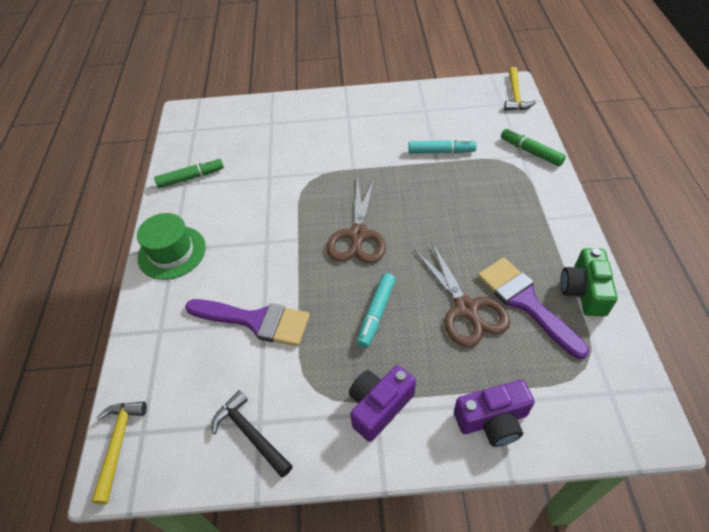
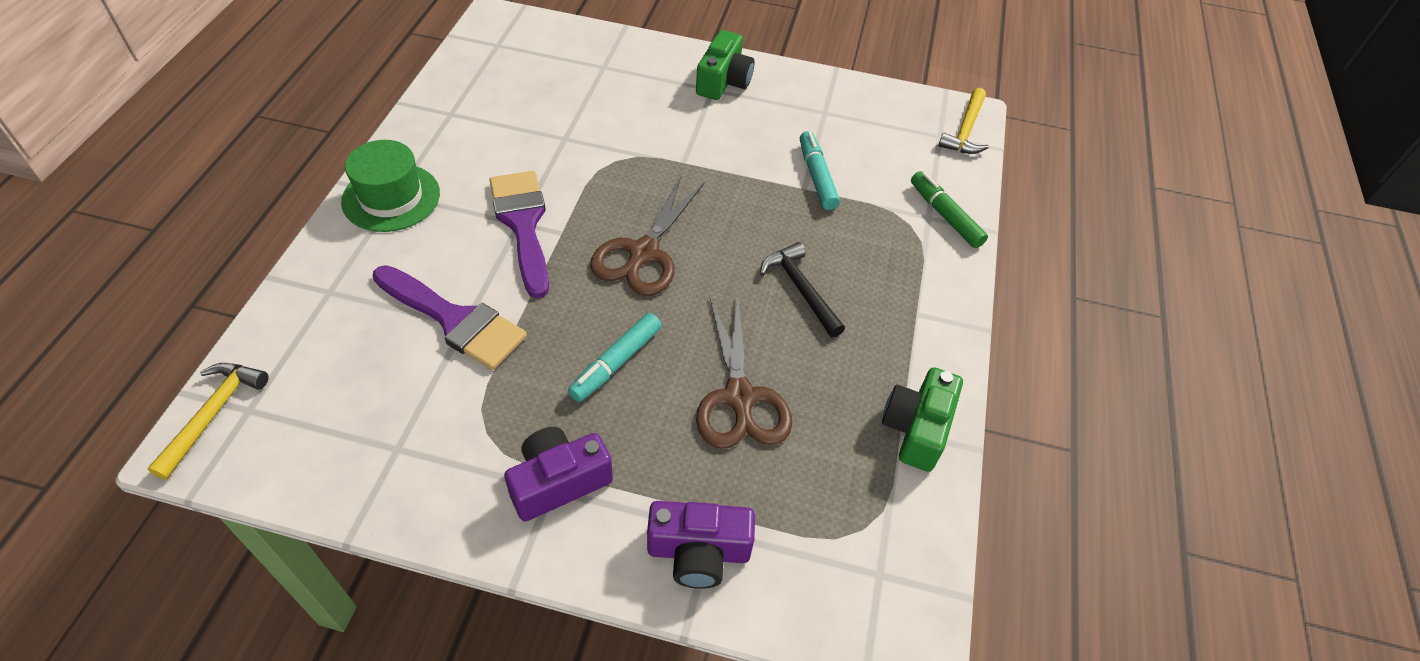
camera: 10 degrees right, 0 degrees up
green marker [154,158,224,188] -> none
black hammer [212,390,293,477] -> black hammer moved to [760,242,845,338]
turquoise marker [408,139,477,154] -> turquoise marker turned 120 degrees counterclockwise [800,131,840,210]
purple brush [478,258,589,359] -> purple brush moved to [490,171,549,298]
none -> green camera [696,30,754,100]

